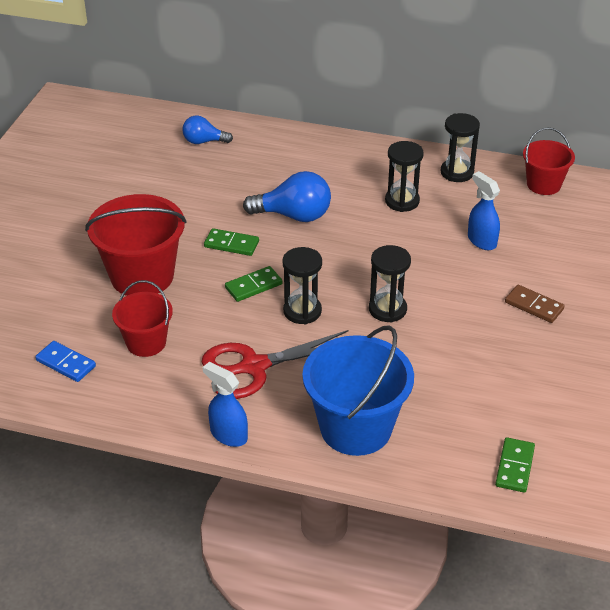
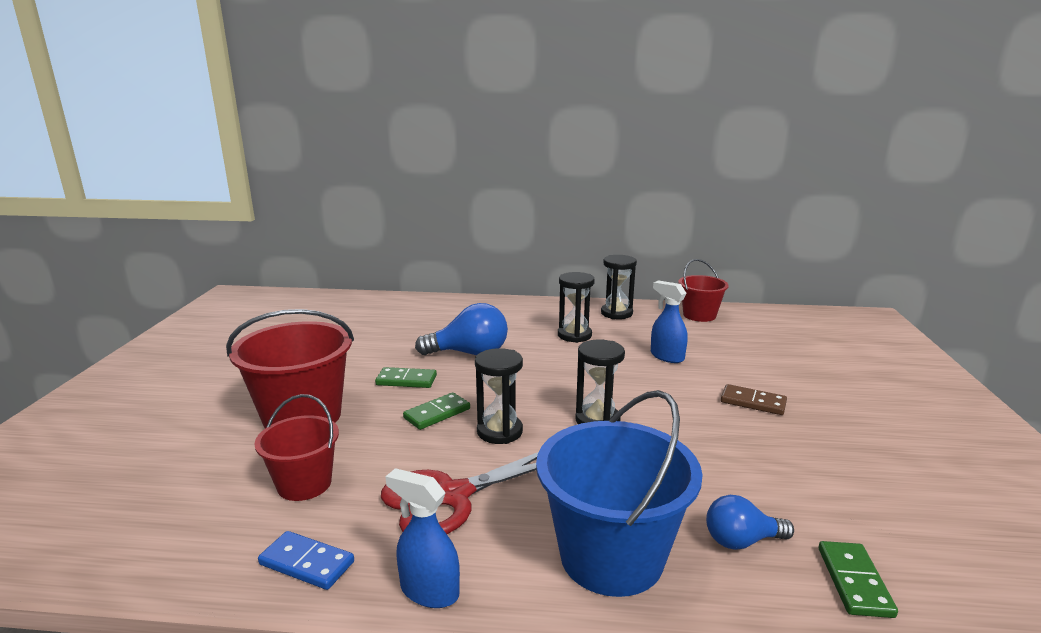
camera: 10 degrees left, 20 degrees down
blue domino [35,341,96,382] -> blue domino moved to [258,531,354,590]
blue light bulb [182,115,233,144] -> blue light bulb moved to [706,495,794,550]

